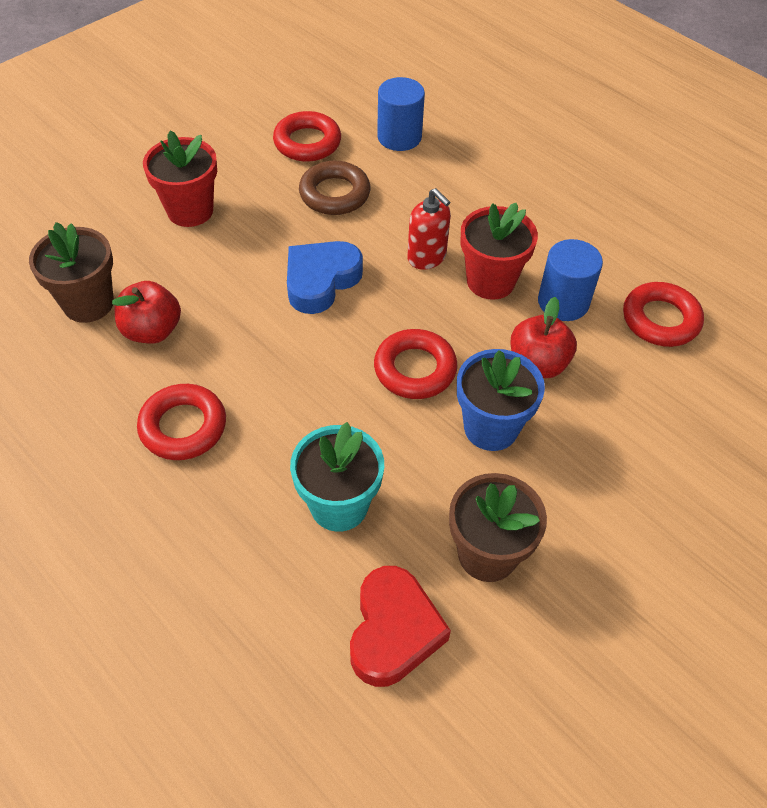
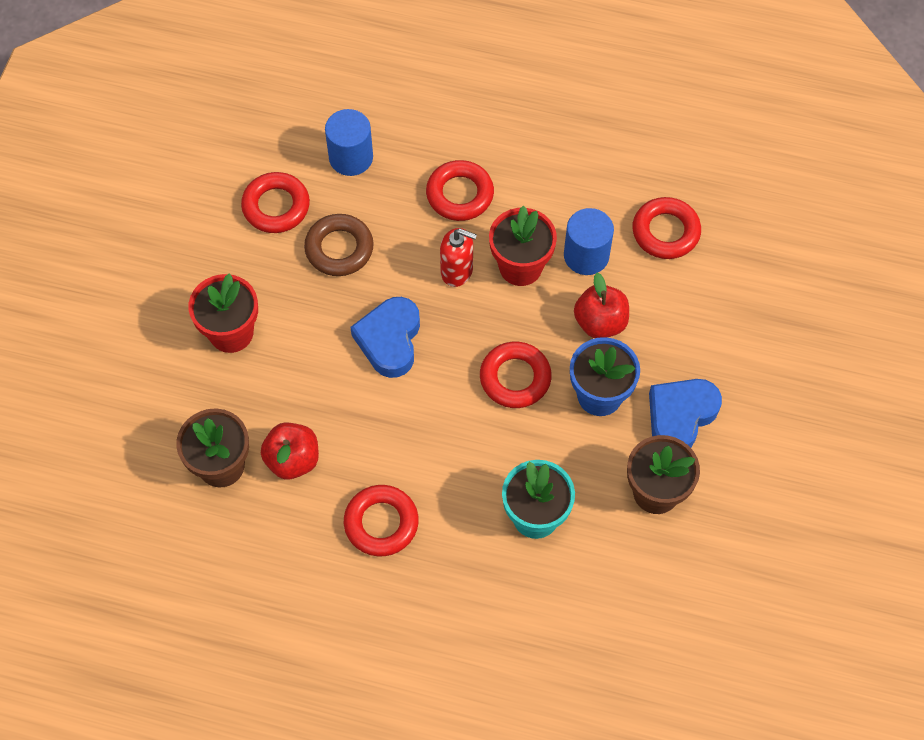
camera: 30 degrees left, 10 degrees up
red heart [350,566,451,687] -> none
none -> red ring [426,160,494,221]
none -> blue heart [649,379,722,448]

